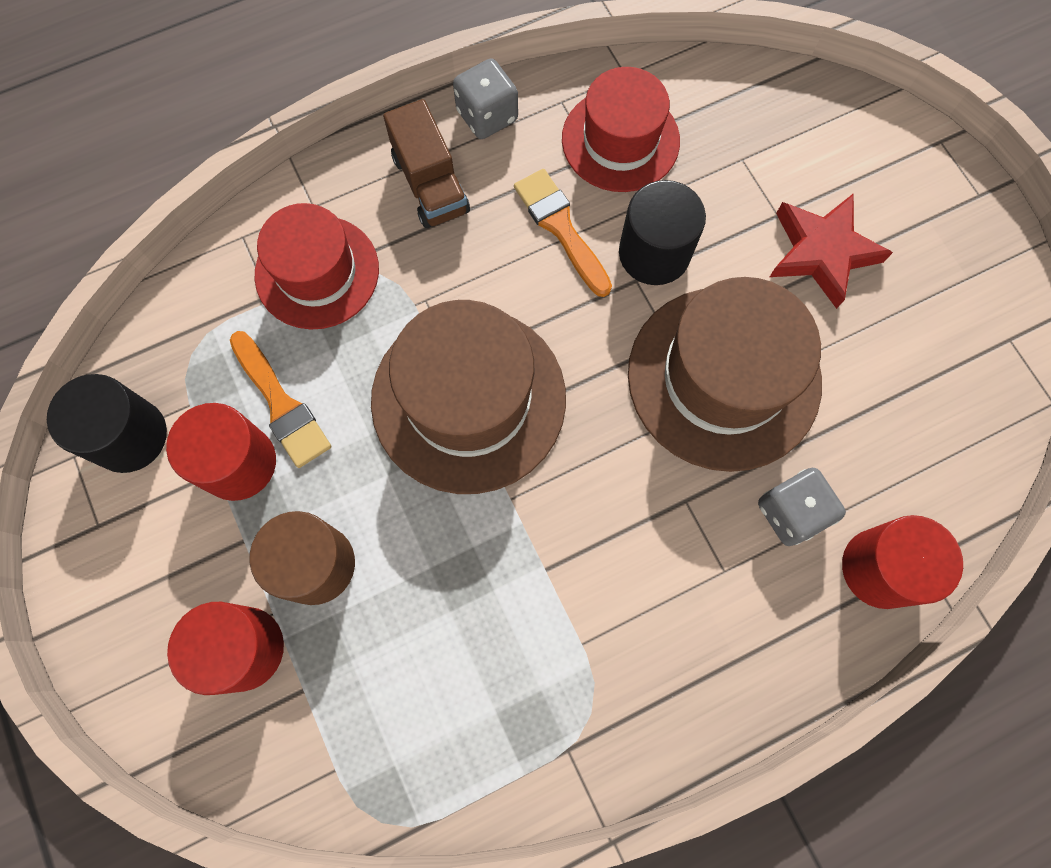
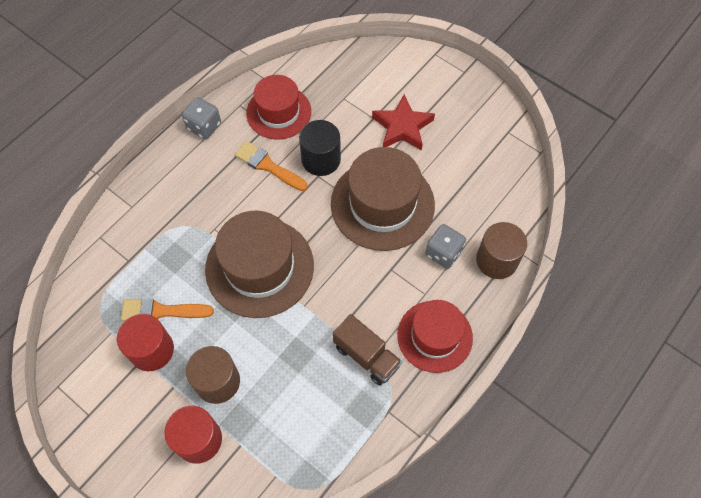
camera: 25 degrees left, 10 degrees down
black cylinder [47,374,167,473] -> none
orange brush [230,331,331,468] -> orange brush turned 150 degrees clockwise [121,298,214,321]
red hat [255,203,379,330] -> red hat moved to [397,300,473,373]
brown truck [383,99,470,228] -> brown truck moved to [333,314,402,385]
red cylinder [842,515,963,609] -> brown cylinder [476,222,527,279]

